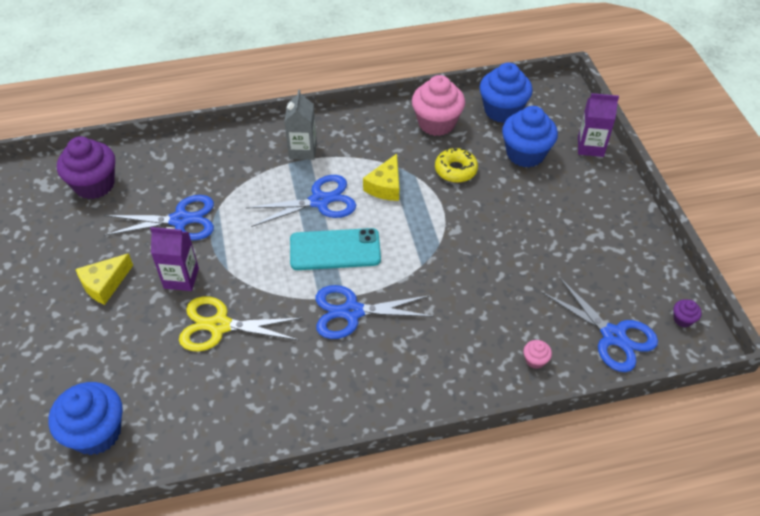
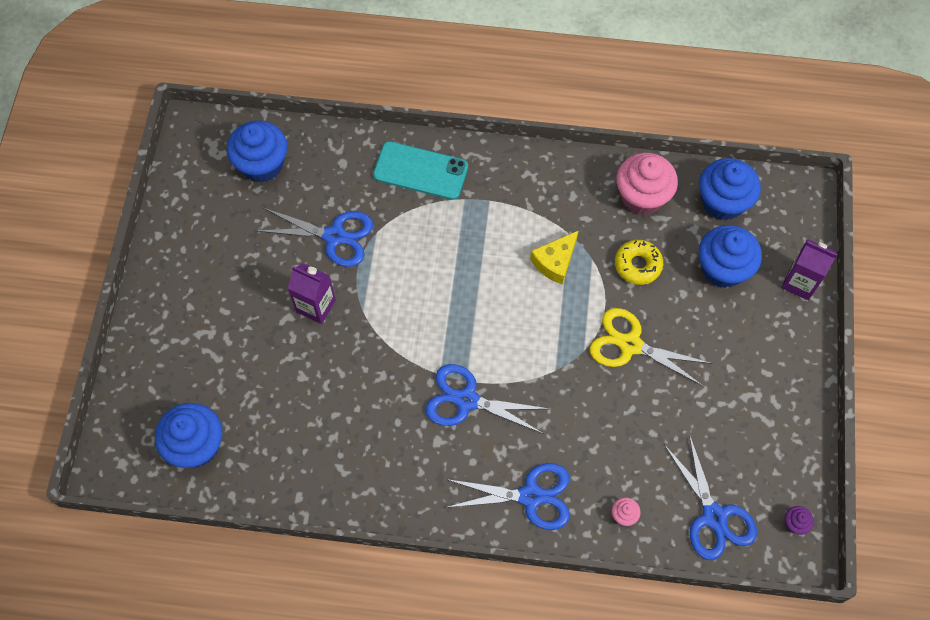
camera: 20 degrees right, 15 degrees up
purple cupcake [57,136,115,199] -> blue cupcake [227,120,287,183]
yellow cheese [76,253,133,305] -> none
yellow scissors [179,296,303,351] -> yellow scissors moved to [590,308,712,387]
blue scissors [246,175,356,227] -> blue scissors moved to [445,463,570,530]
grey carton [284,89,317,160] -> none
turquoise phone [290,228,381,270] -> turquoise phone moved to [373,141,468,200]

